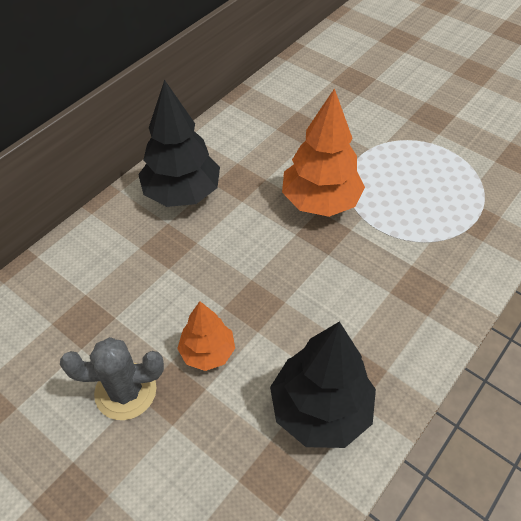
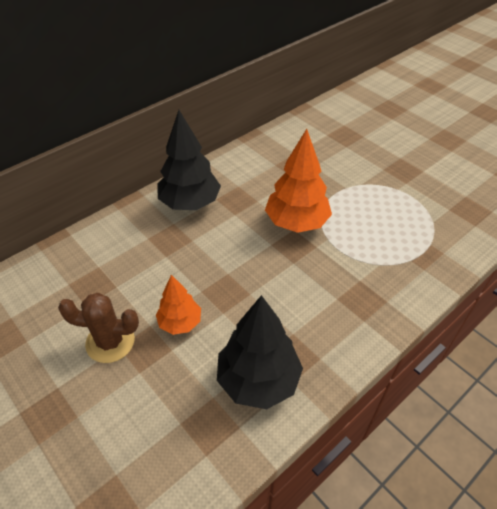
camera: 10 degrees right, 5 degrees down
grey cactus [60,337,164,420] -> brown cactus [58,293,139,363]

